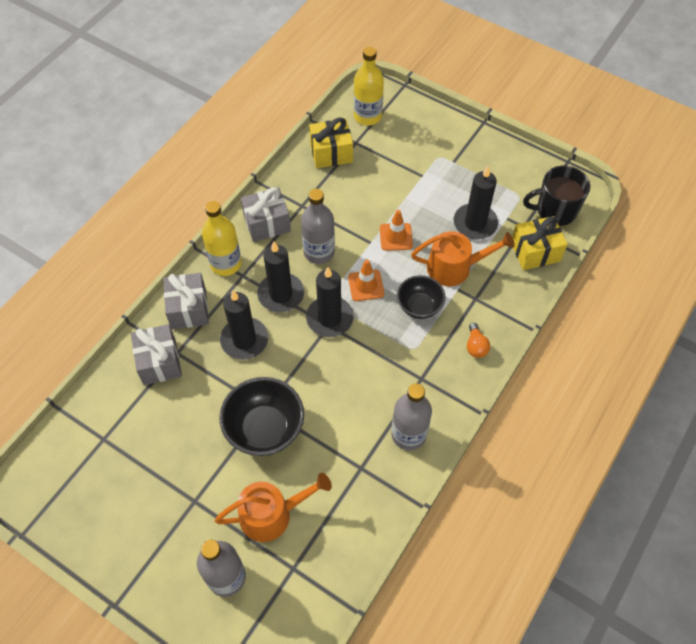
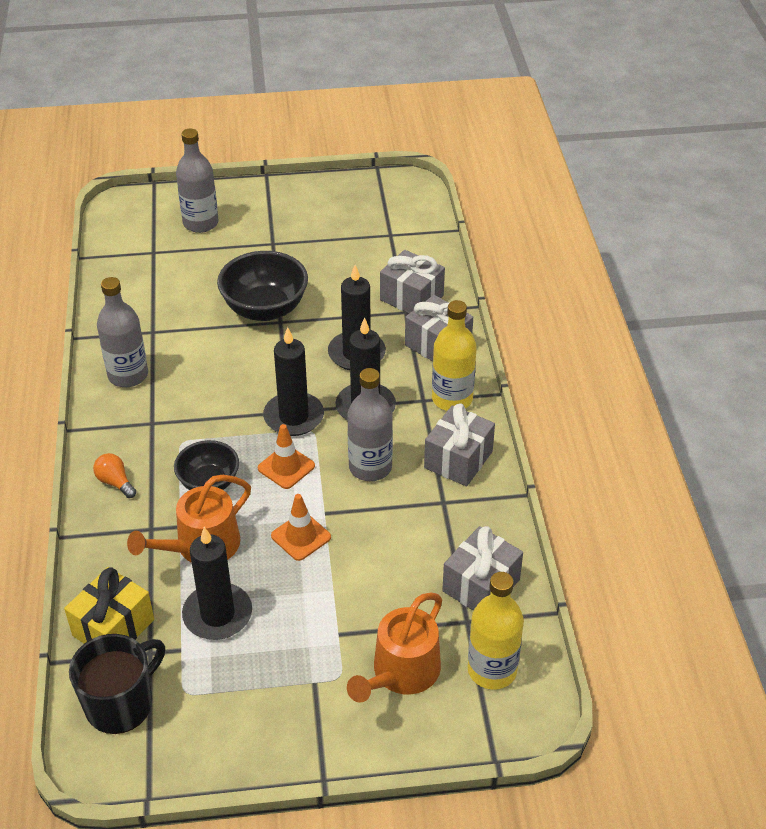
camera: 140 degrees right, 15 degrees down
orange watering can [215,473,332,542] -> orange watering can moved to [347,593,442,703]
yellow gift [309,117,353,168] -> grey gift [442,526,523,611]

